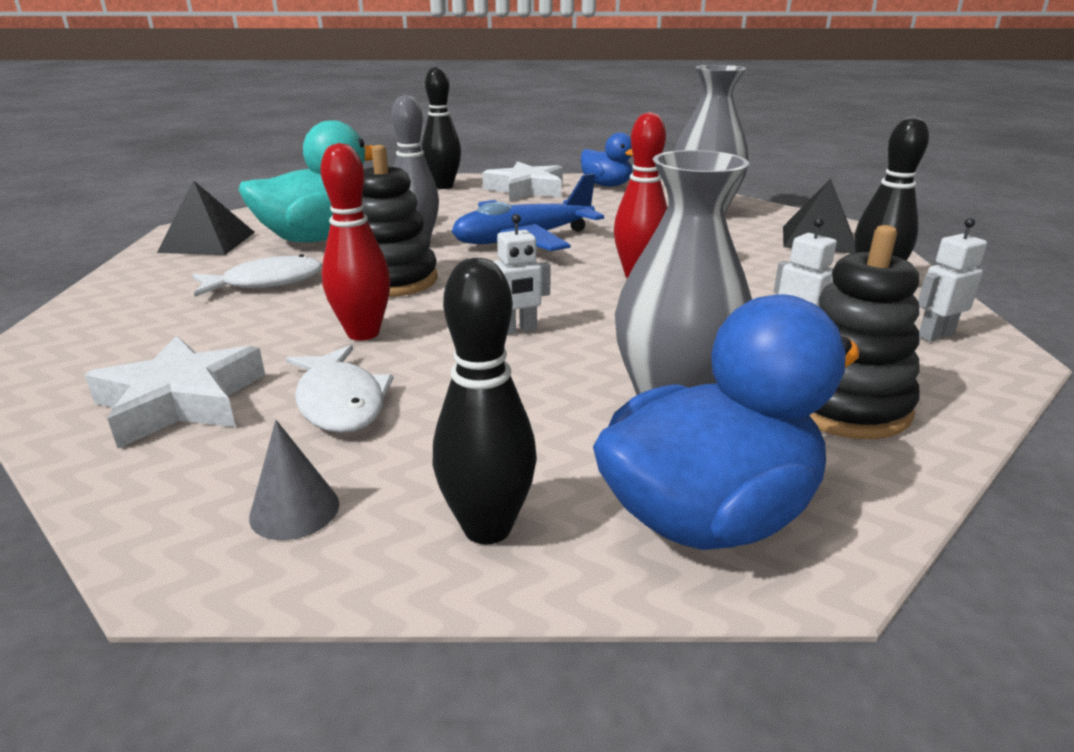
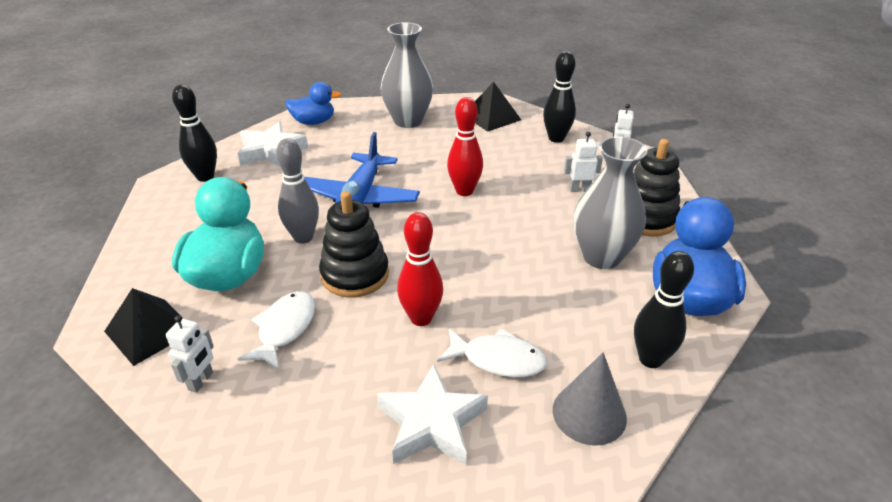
camera: 50 degrees left, 10 degrees up
grey cone [249,420,339,540] -> grey cone [553,352,627,446], size x1.56
white robot [494,214,551,335] -> white robot moved to [166,315,214,393]

